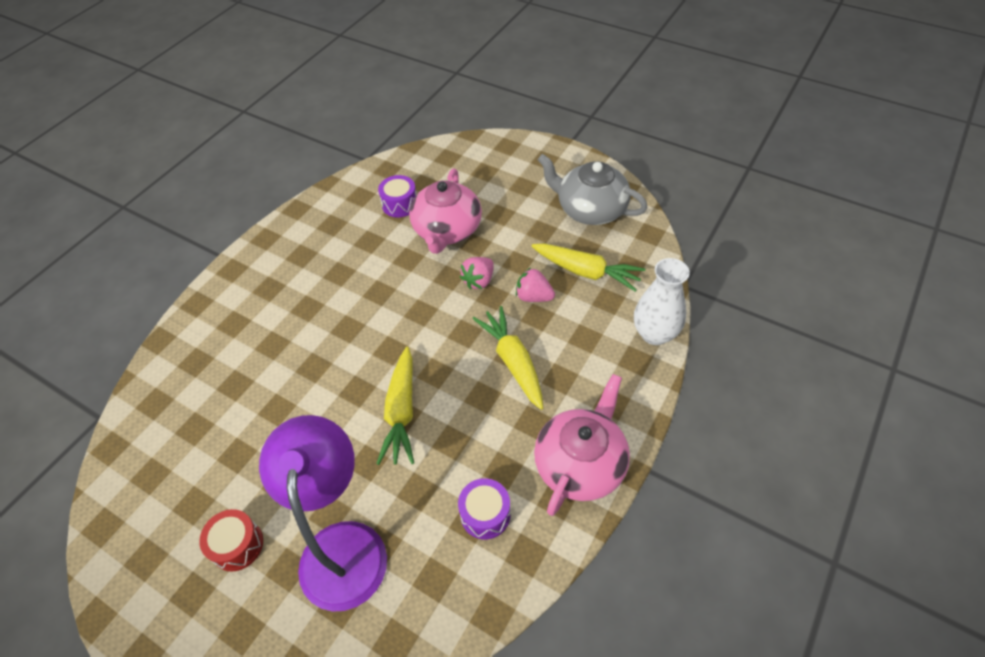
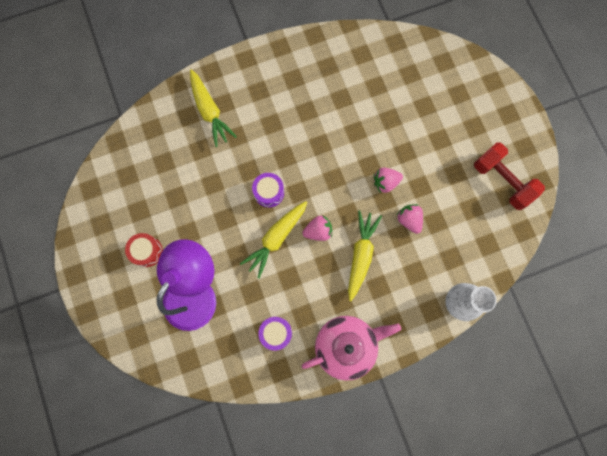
camera: 35 degrees right, 25 degrees up
purple drum [378,175,417,217] -> purple drum moved to [252,173,284,208]
pink teapot [409,168,482,254] -> none
yellow carrot [531,243,645,292] -> yellow carrot moved to [190,69,237,147]
grey teapot [538,154,648,225] -> red dumbbell [474,142,545,210]
none -> pink strawberry [302,216,332,241]

